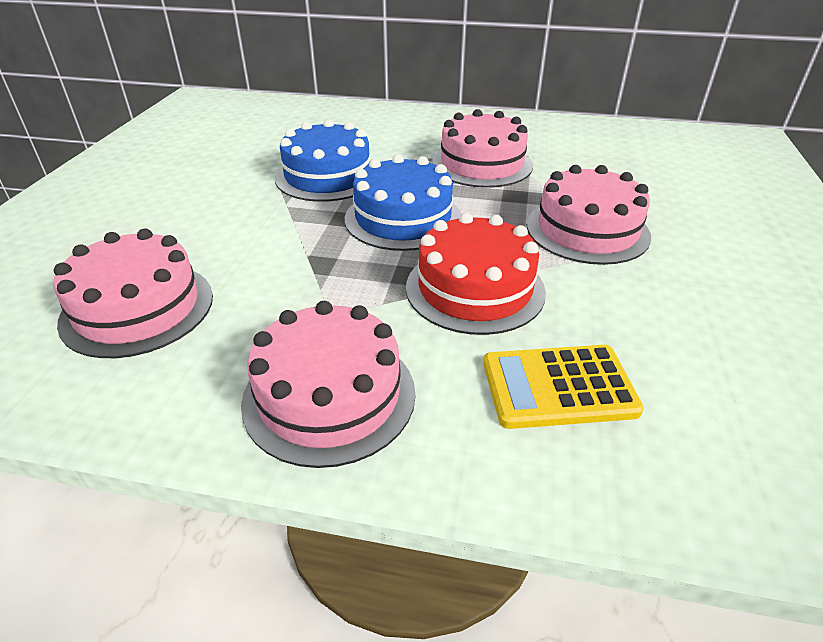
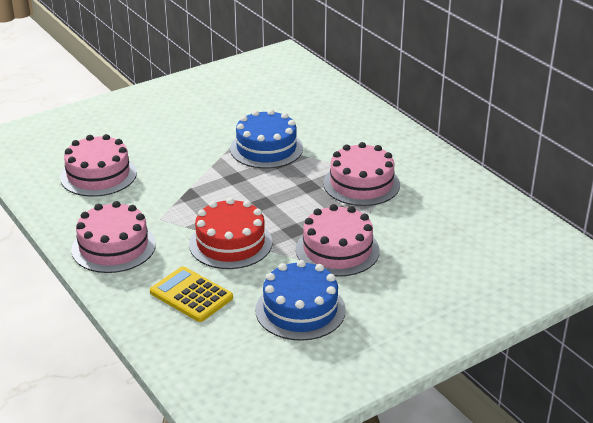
camera: 45 degrees right, 5 degrees down
blue cake [345,154,461,251] -> blue cake moved to [255,260,346,341]

